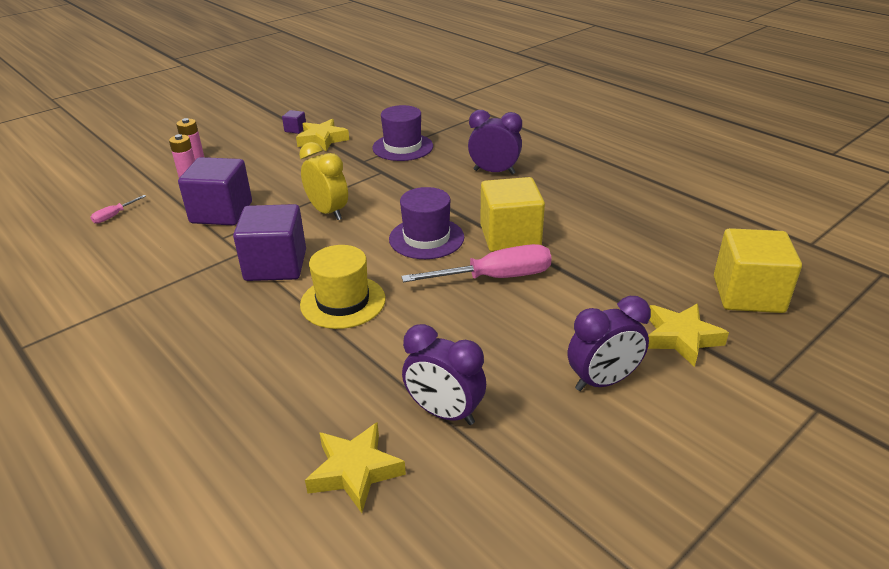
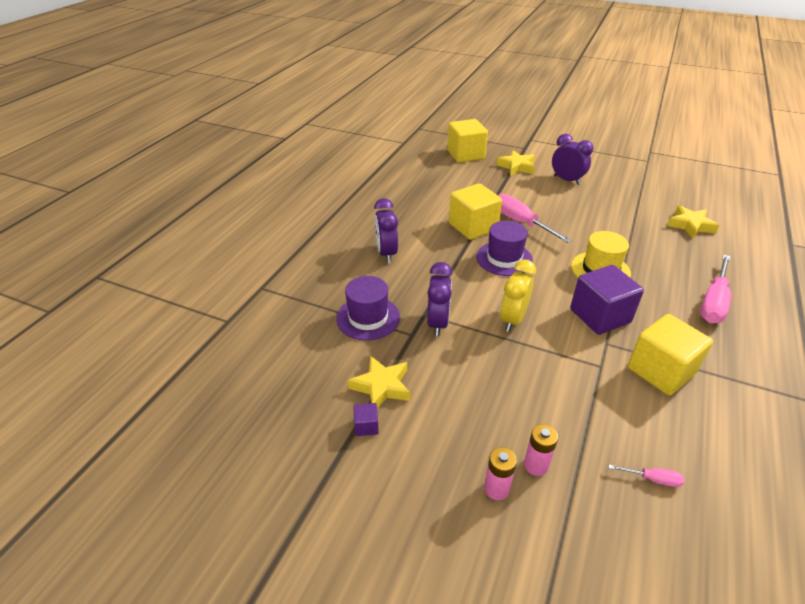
camera: 115 degrees left, 5 degrees up
purple cube [178,157,252,225] -> none
purple clock [402,324,486,425] -> purple clock moved to [427,262,453,336]
none -> yellow cube [628,314,713,396]
none -> pink screwdriver [700,254,731,323]

